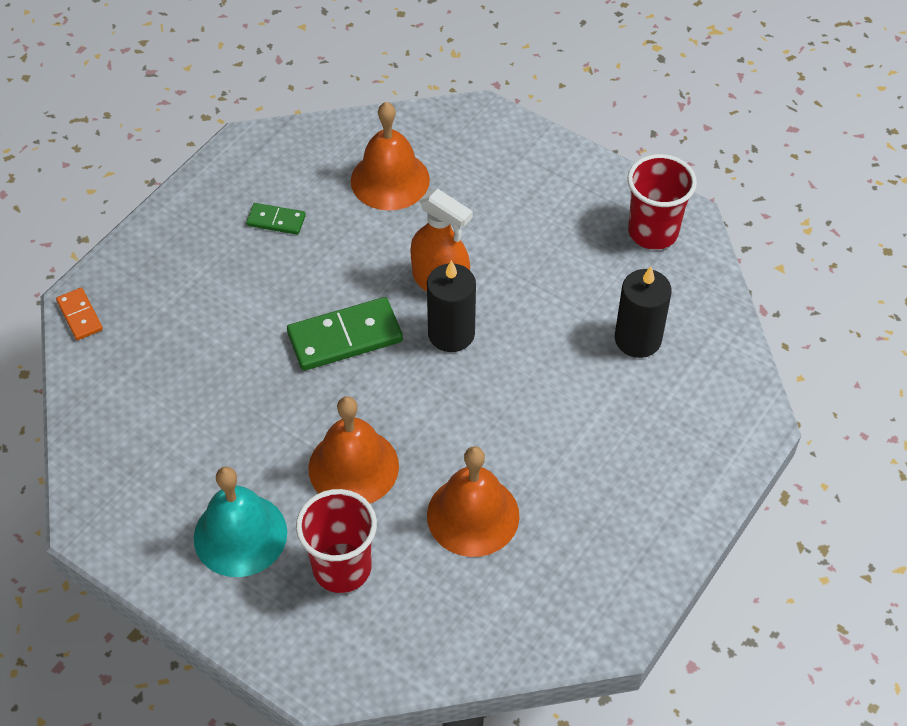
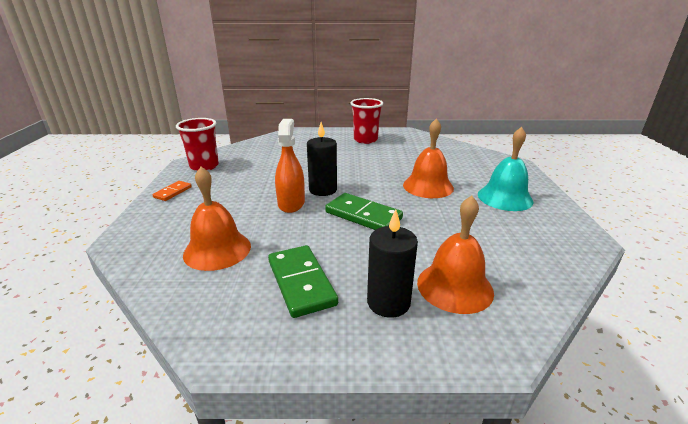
camera: 125 degrees left, 25 degrees down
orange domino [56,288,103,340] -> orange domino moved to [153,181,192,201]
green domino [246,203,306,235] -> green domino [268,245,338,318], size x1.85
red cup [296,489,377,593] -> red cup moved to [350,98,383,144]
orange bell [427,446,519,557] -> orange bell moved to [417,196,494,314]
black candle [615,266,672,358] -> black candle moved to [367,209,418,318]

